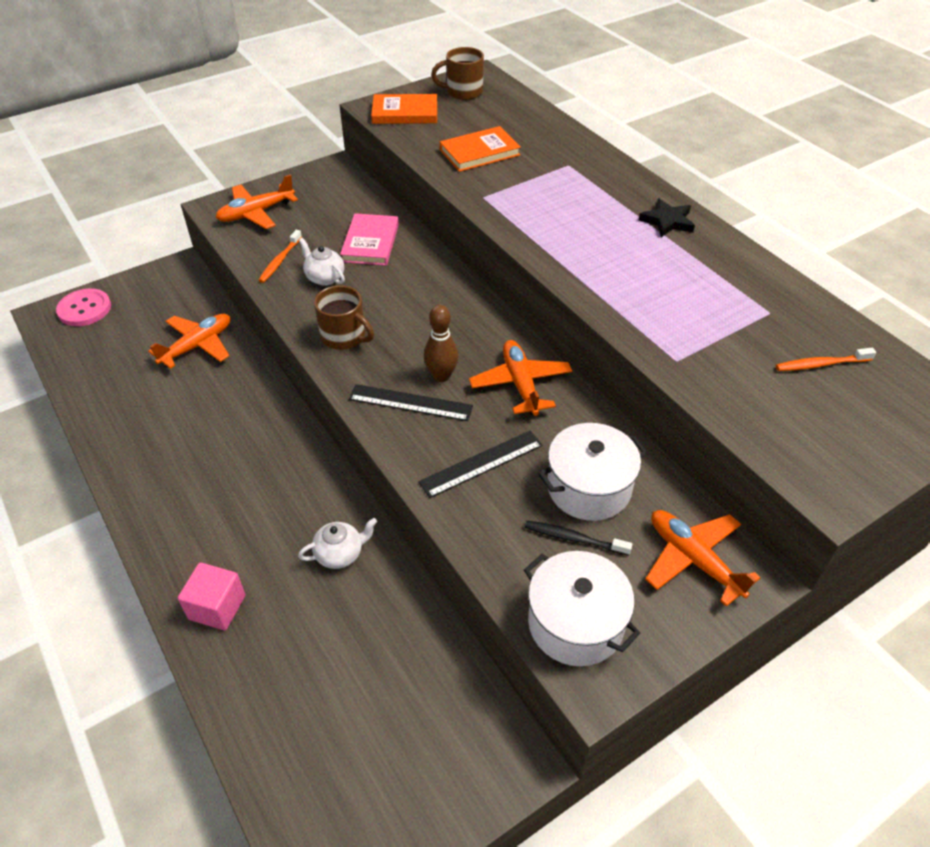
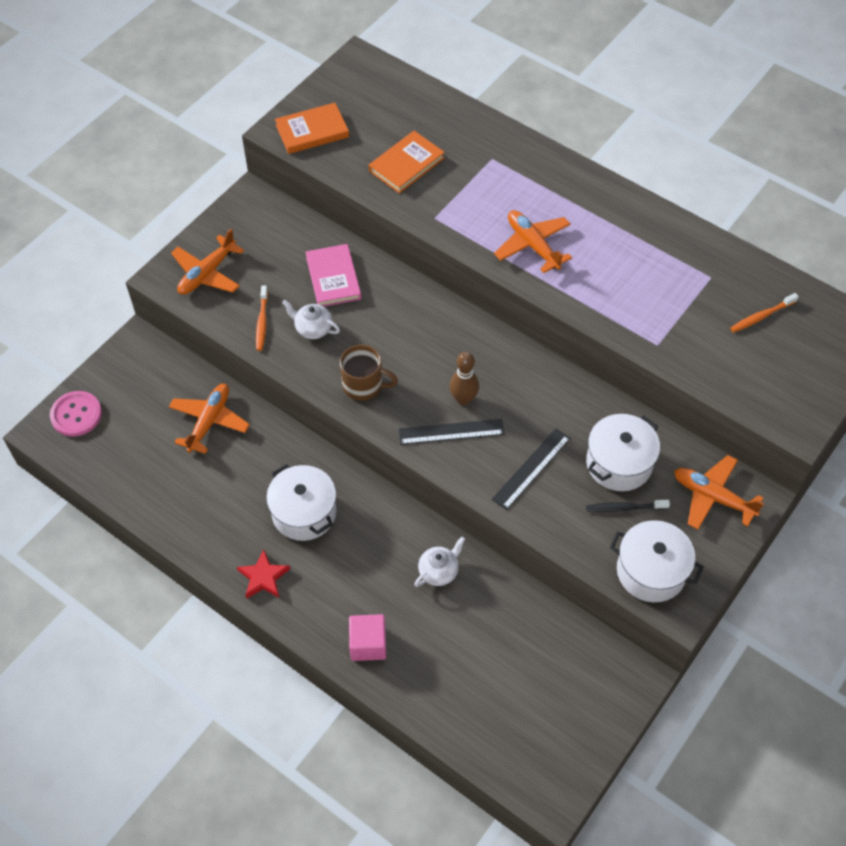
camera: 20 degrees left, 10 degrees up
brown mug [431,47,484,100] -> none
orange plane [469,340,572,416] -> orange plane moved to [494,210,572,273]
black star [639,198,695,237] -> none
none -> red star [237,550,290,599]
none -> white pot [266,464,337,541]

